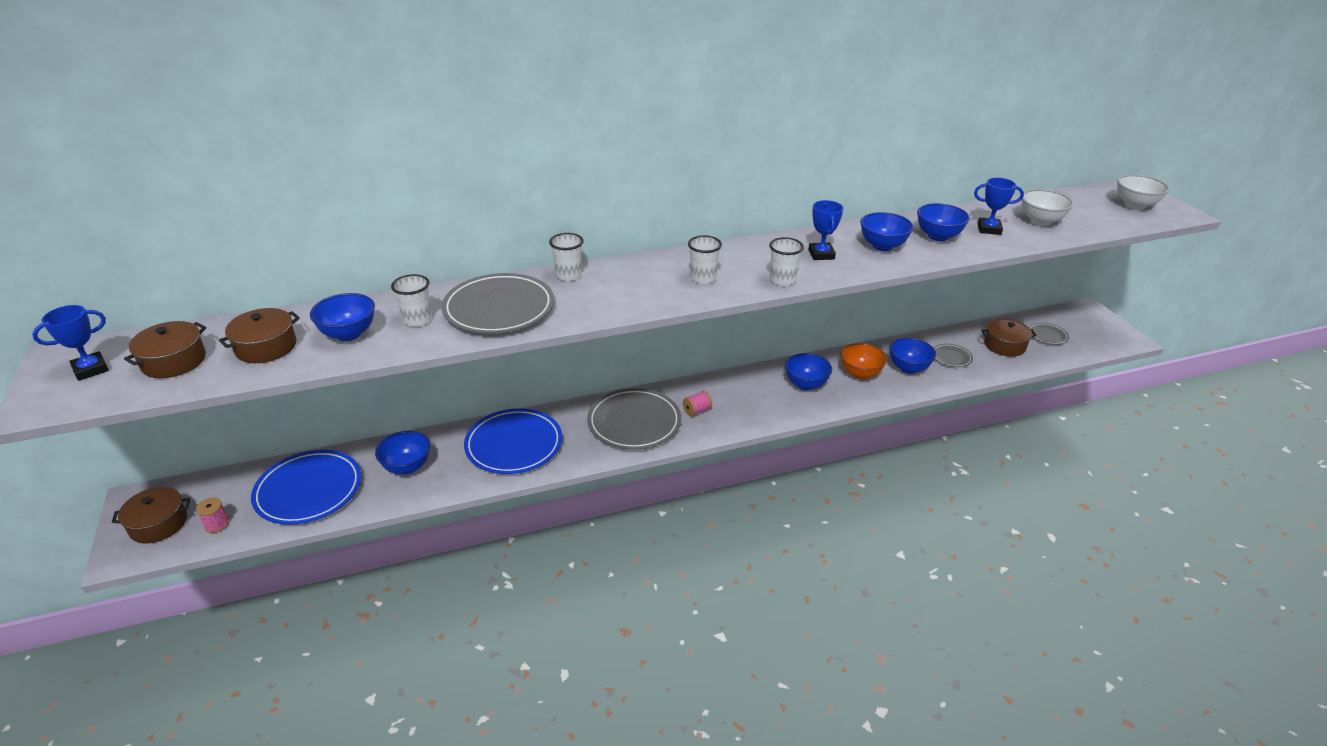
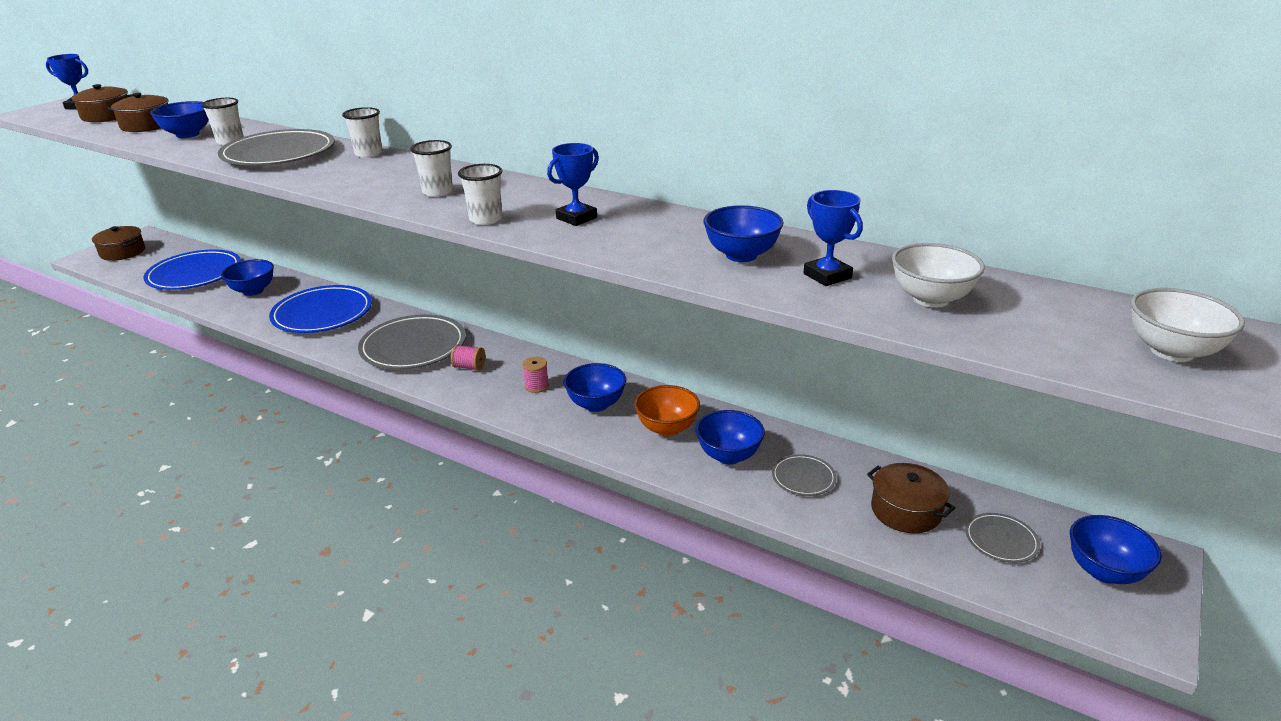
camera: 50 degrees right, 5 degrees down
pink spool [196,498,229,533] -> pink spool moved to [522,357,549,393]
blue bowl [860,212,914,251] -> blue bowl moved to [1070,515,1162,584]

